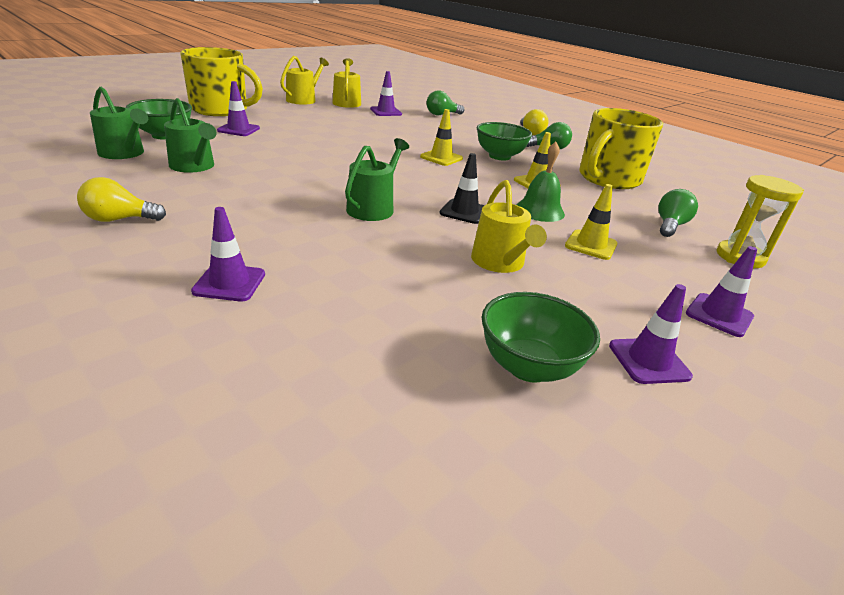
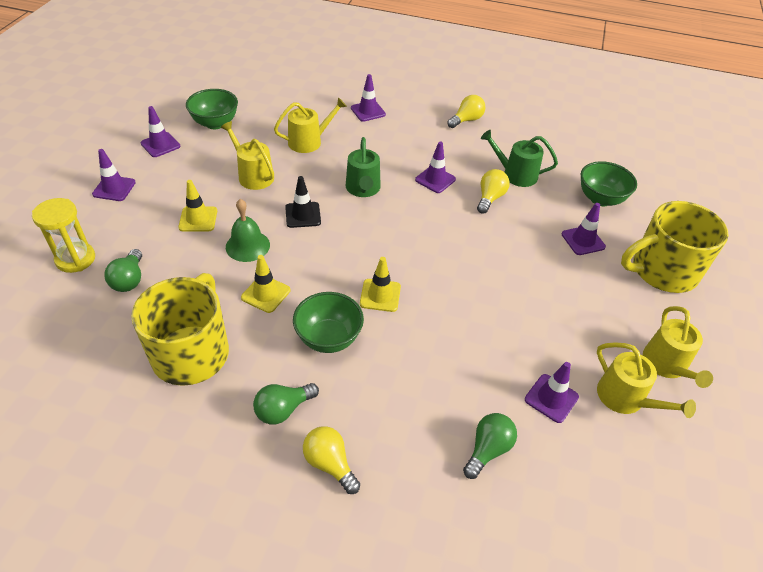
camera: 150 degrees right, 15 degrees up
green watering can [90,87,148,159] -> none
none -> yellow watering can [274,97,347,153]
none -> purple traffic cone [415,142,456,193]
none -> yellow light bulb [477,169,510,213]

